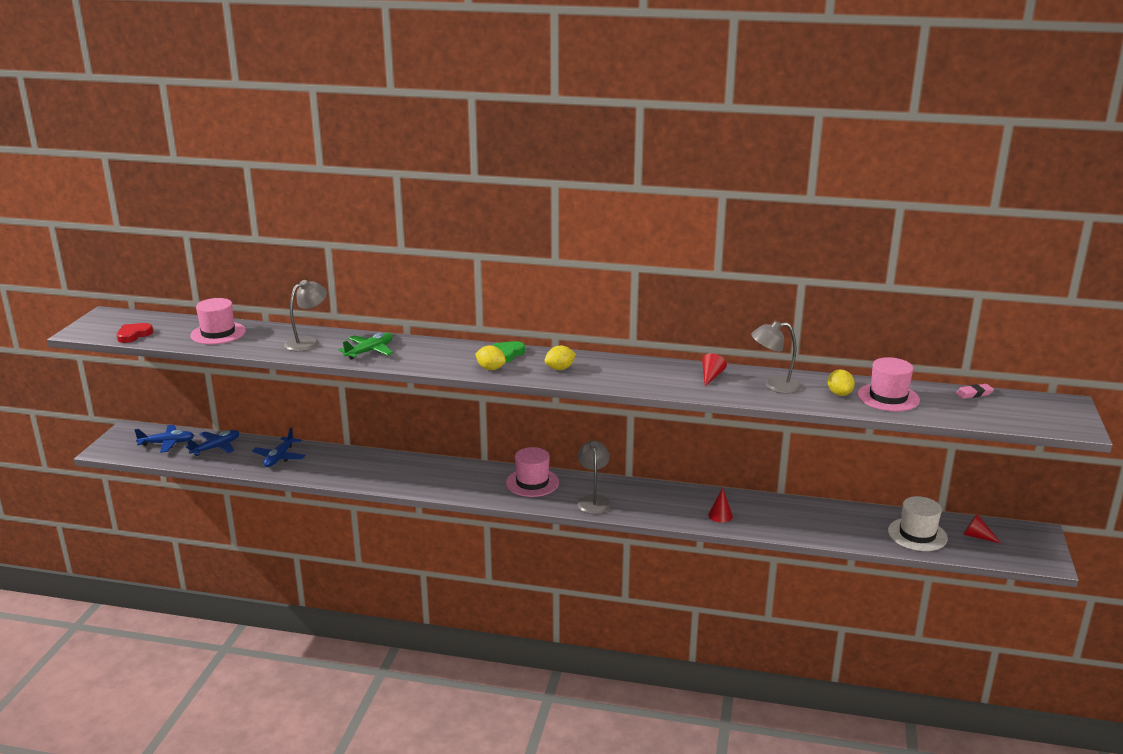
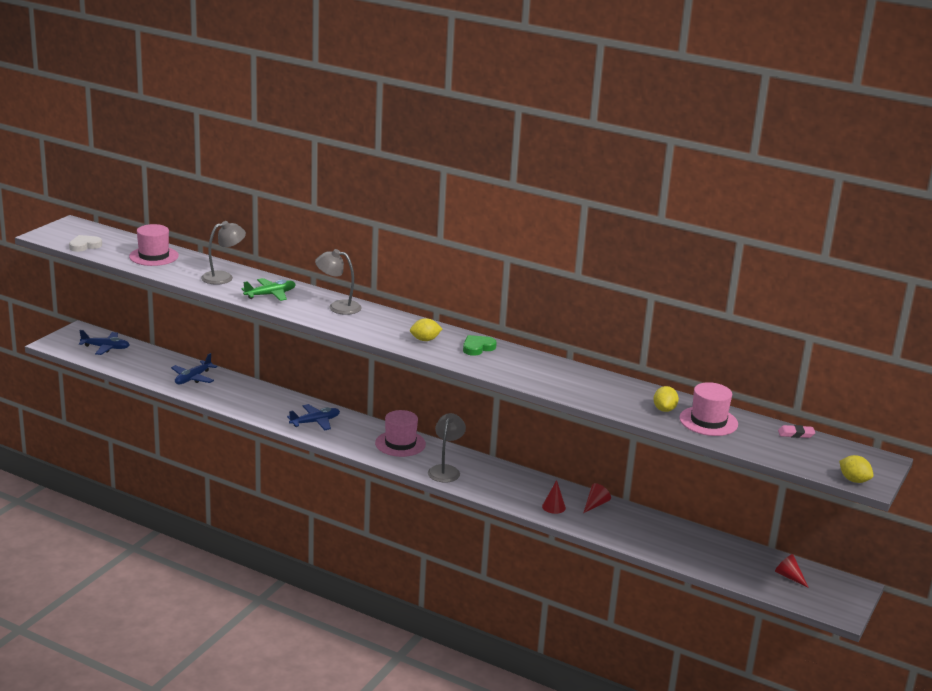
camera: 15 degrees right, 0 degrees up
red heart [117,323,153,343] -> white heart [69,235,102,252]
blue plane [186,430,239,456] -> blue plane moved to [287,404,340,430]
yellow lemon [475,346,506,370] -> yellow lemon moved to [839,455,873,483]
green heart [493,341,525,362] -> green heart moved to [463,335,497,356]
red cone [702,353,727,386] -> red cone moved to [584,483,611,513]
grey lamp [751,321,802,394] -> grey lamp moved to [315,249,362,315]
white hat [888,496,948,551] -> none

